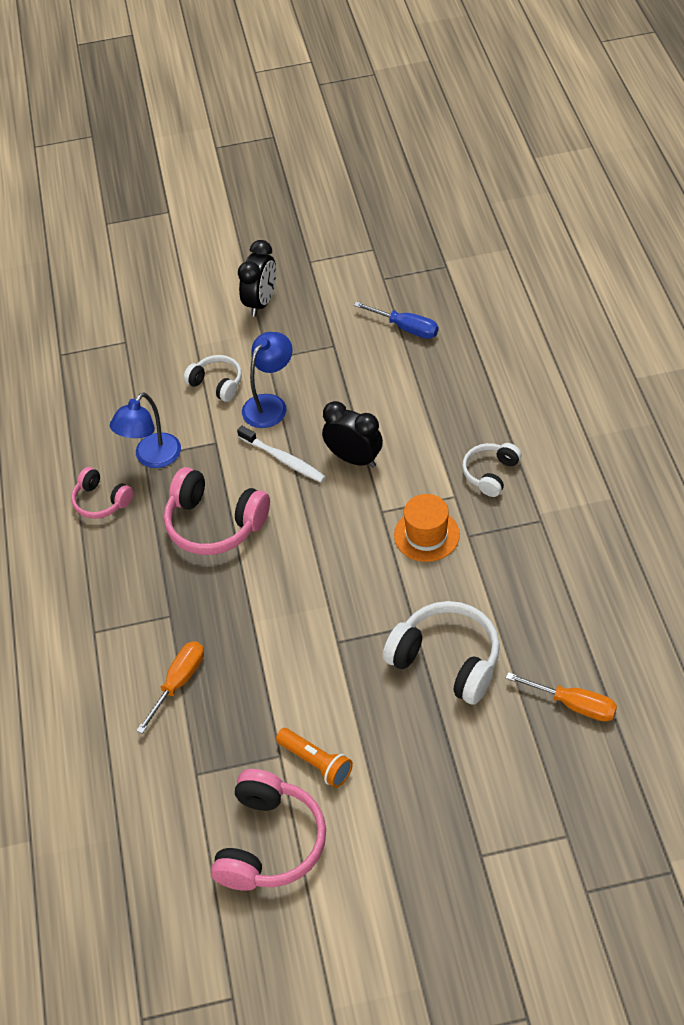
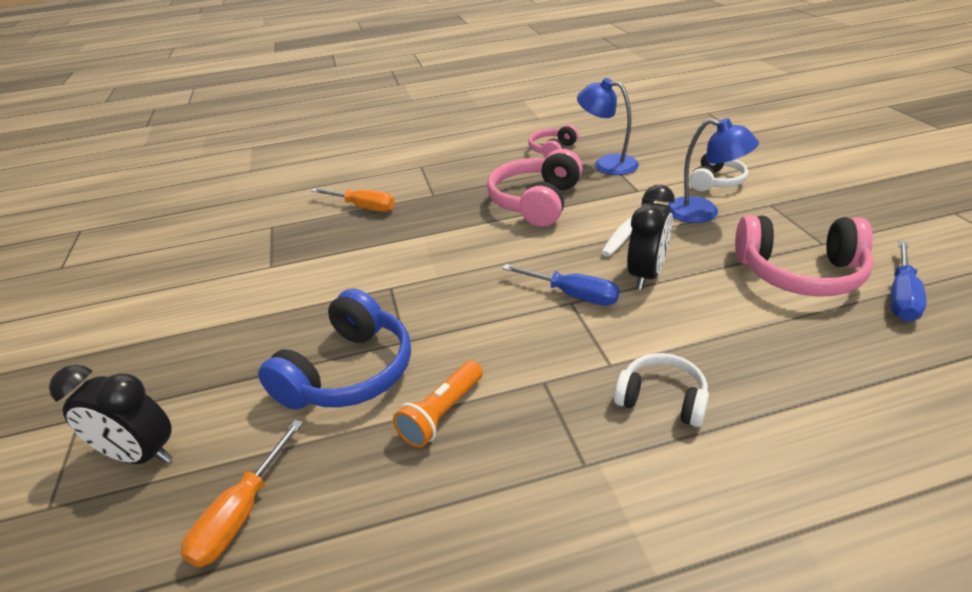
camera: 85 degrees right, 15 degrees down
pink headphones [211,769,326,891] -> pink headphones moved to [735,215,874,297]
black clock [238,240,276,317] -> black clock moved to [49,365,172,464]
orange flashlight [276,728,353,788] -> orange flashlight moved to [393,361,483,448]
white headphones [383,601,500,704] -> blue headphones [258,288,411,410]
orange hat [394,494,460,562] -> none
none -> blue screwdriver [502,264,620,306]

